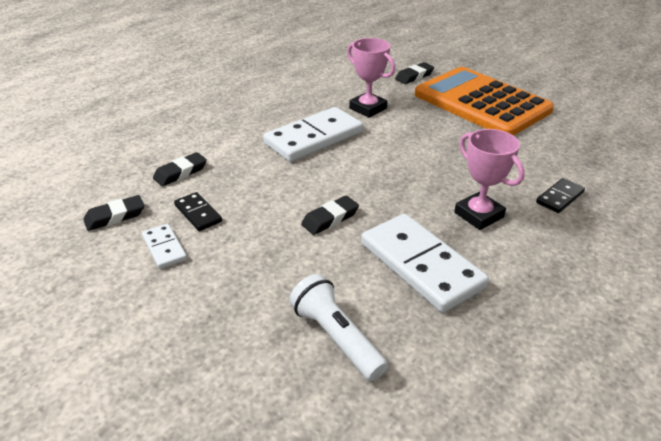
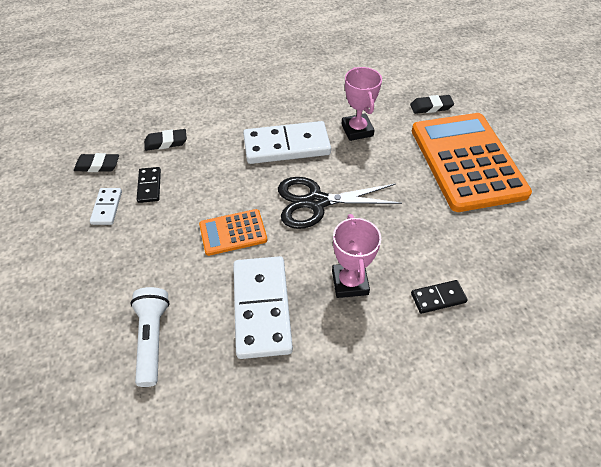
camera: 30 degrees right, 15 degrees up
black eraser [301,196,359,235] -> orange calculator [199,209,267,256]
none -> black scissors [278,177,402,229]

